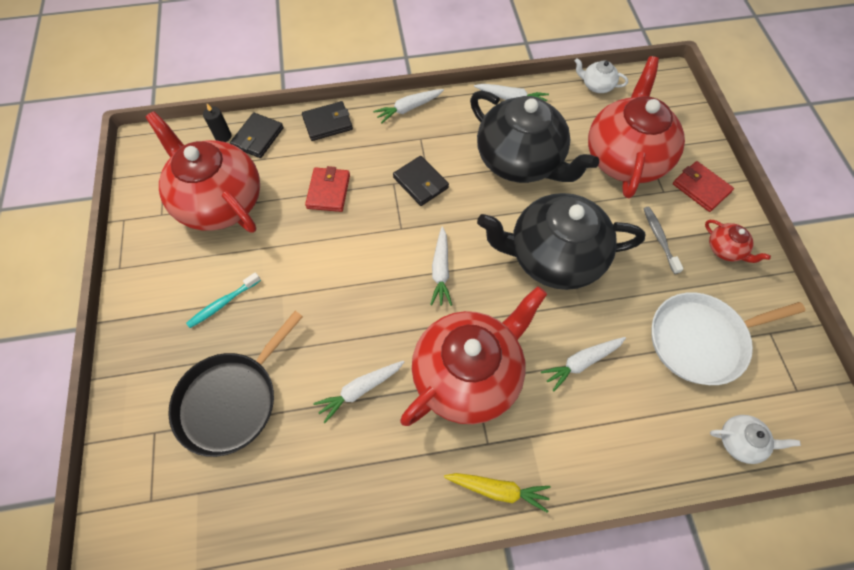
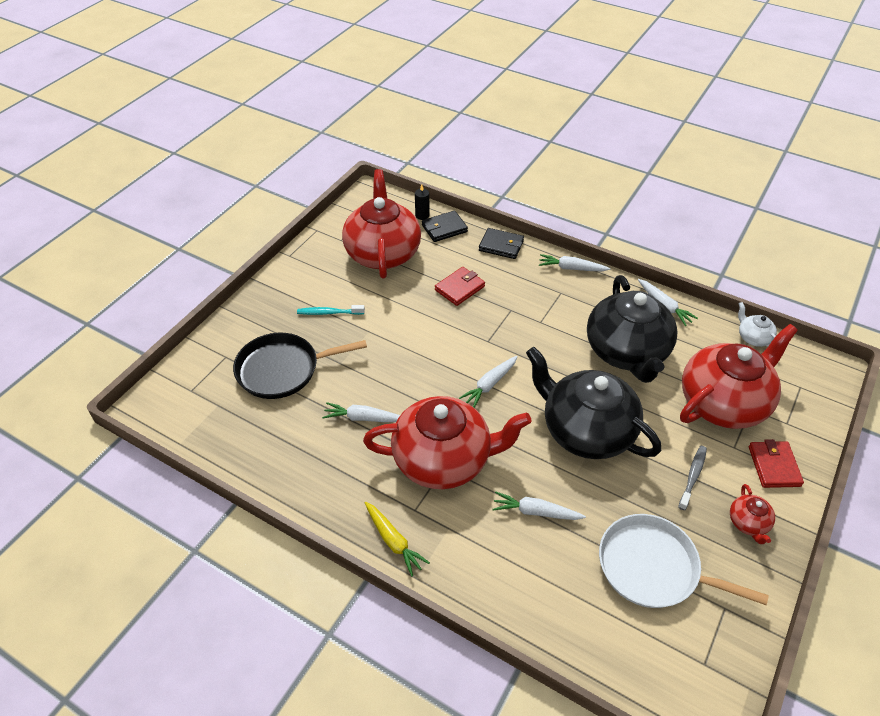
camera: 40 degrees right, 15 degrees down
black wallet [393,156,449,206] -> none
white teapot [710,415,801,464] -> none

